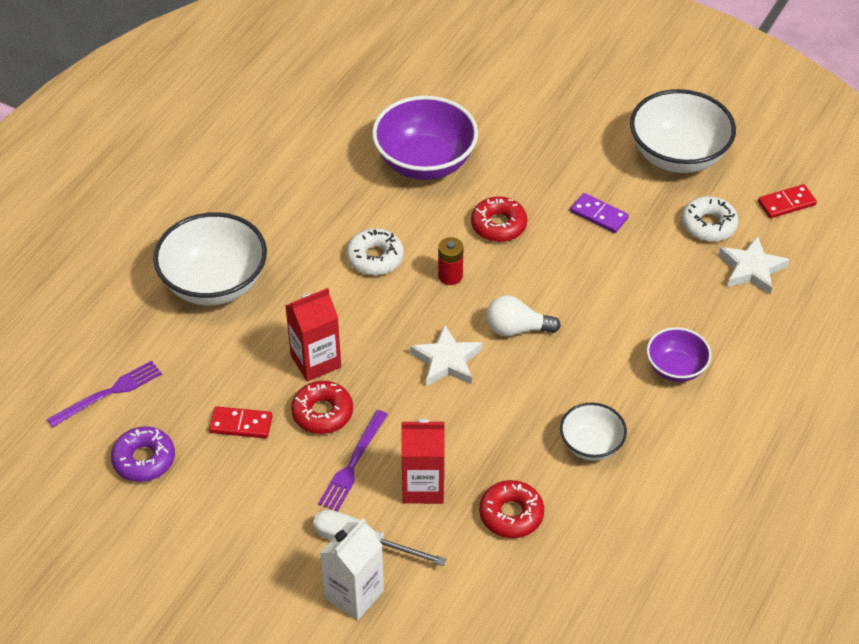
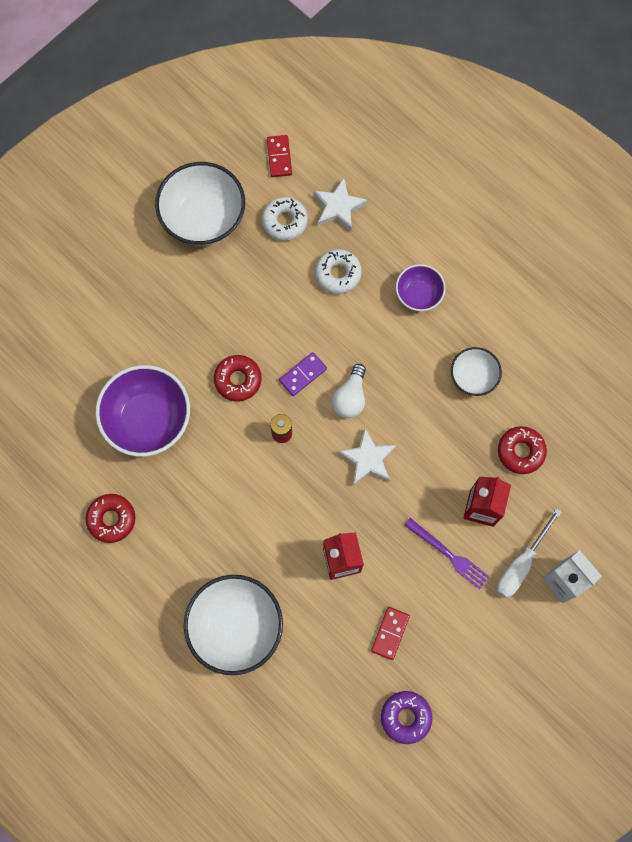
camera: 75 degrees left, 25 degrees up
purple fork [46,361,162,428] -> none
red donut [291,381,353,434] -> red donut moved to [86,494,135,543]
white donut [346,228,404,275] -> white donut moved to [315,249,362,294]
purple domino [570,193,629,233] -> purple domino moved to [279,352,327,396]

